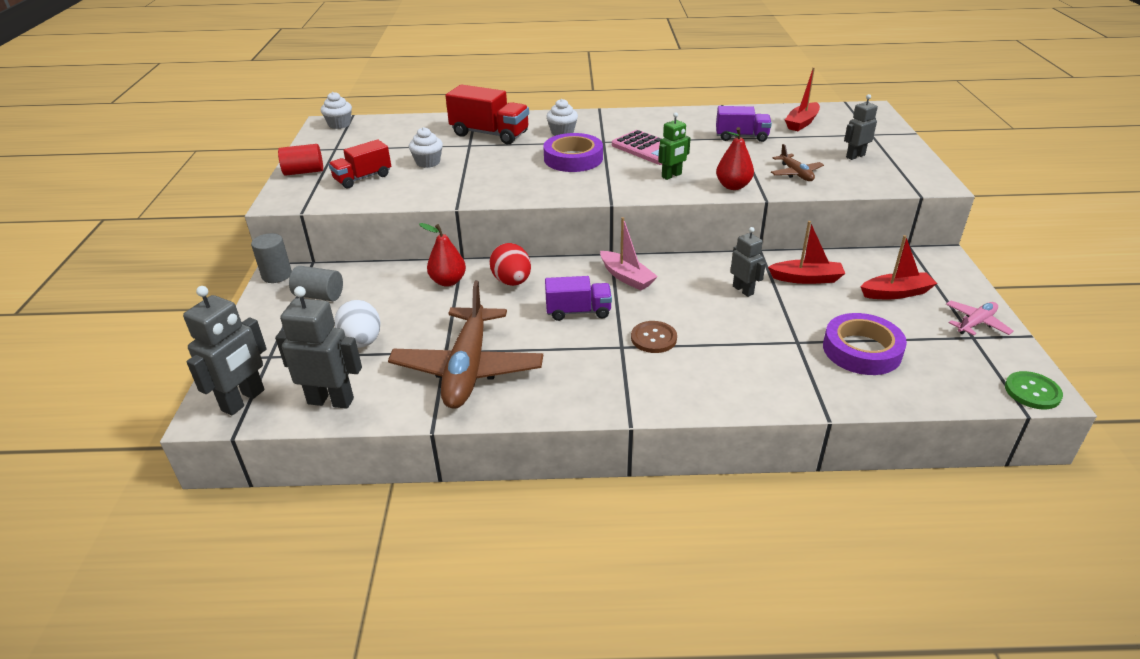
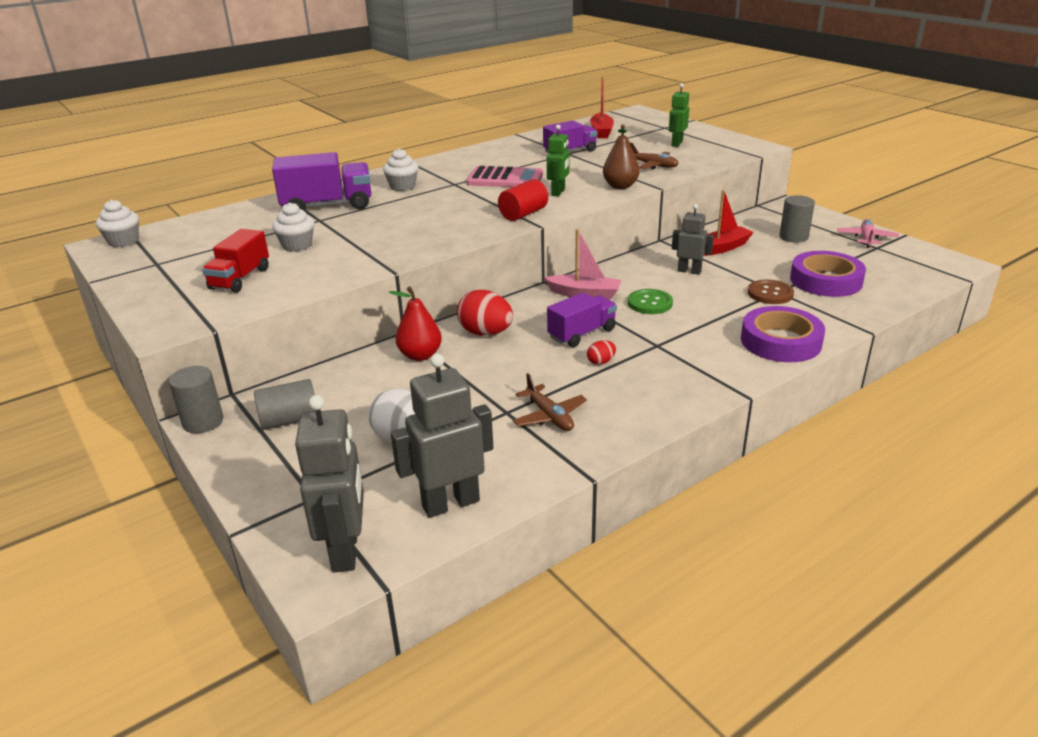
camera: 35 degrees left, 5 degrees down
red cylinder [278,144,323,176] -> red cylinder moved to [498,179,548,221]
brown plane [388,281,543,409] -> brown plane [513,373,587,431], size x0.46
red truck [445,84,529,144] -> purple truck [272,152,371,211]
purple tape [543,133,603,172] -> purple tape moved to [741,306,825,362]
brown button [631,321,677,353] -> brown button moved to [748,280,794,304]
red pear [716,127,754,190] -> brown pear [603,125,640,189]
grey robot [844,94,878,160] -> green robot [669,83,689,147]
red boat [860,235,937,299] -> grey cylinder [779,195,815,243]
green button [1005,371,1063,409] -> green button moved to [628,289,673,314]
none -> red egg [587,340,616,365]

